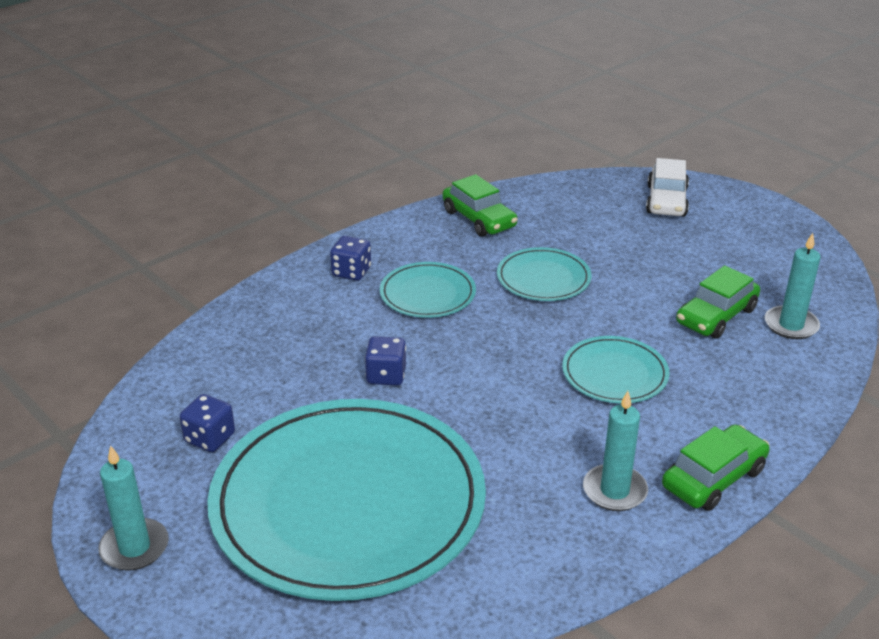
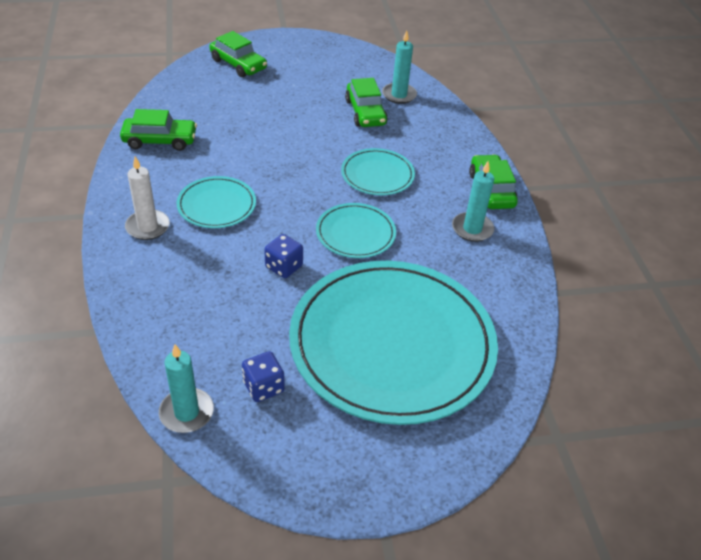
camera: 60 degrees left, 10 degrees up
turquoise candle [98,445,169,571] -> turquoise candle moved to [159,344,214,433]
blue dice [330,236,371,281] -> white candle [125,157,170,240]
turquoise plate [497,247,591,301] -> turquoise plate moved to [316,203,396,258]
white car [646,158,689,216] -> green car [209,31,267,77]

